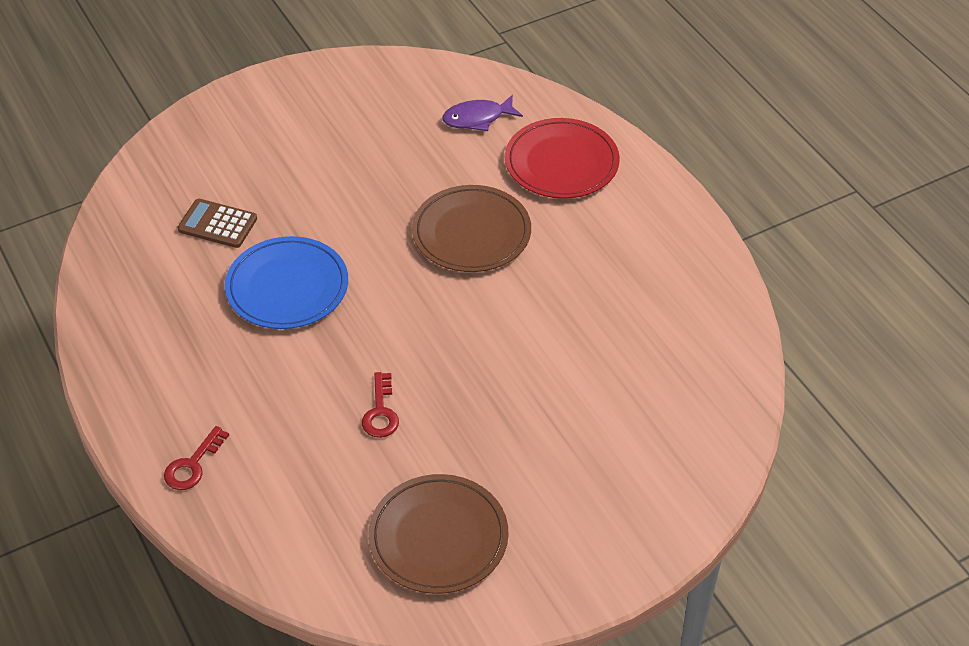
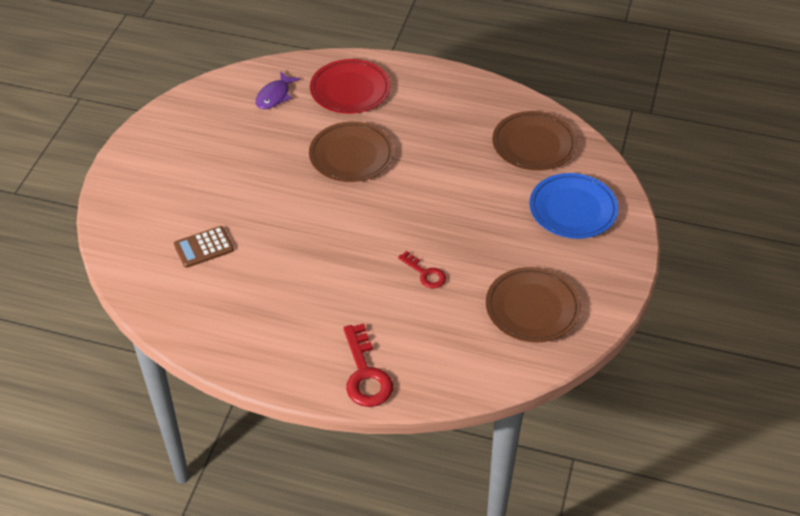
camera: 45 degrees left, 0 degrees up
red key [164,426,229,490] -> red key [343,324,393,407], size x1.66
blue plate [225,236,348,329] -> blue plate moved to [530,173,618,239]
none -> brown plate [492,111,577,171]

